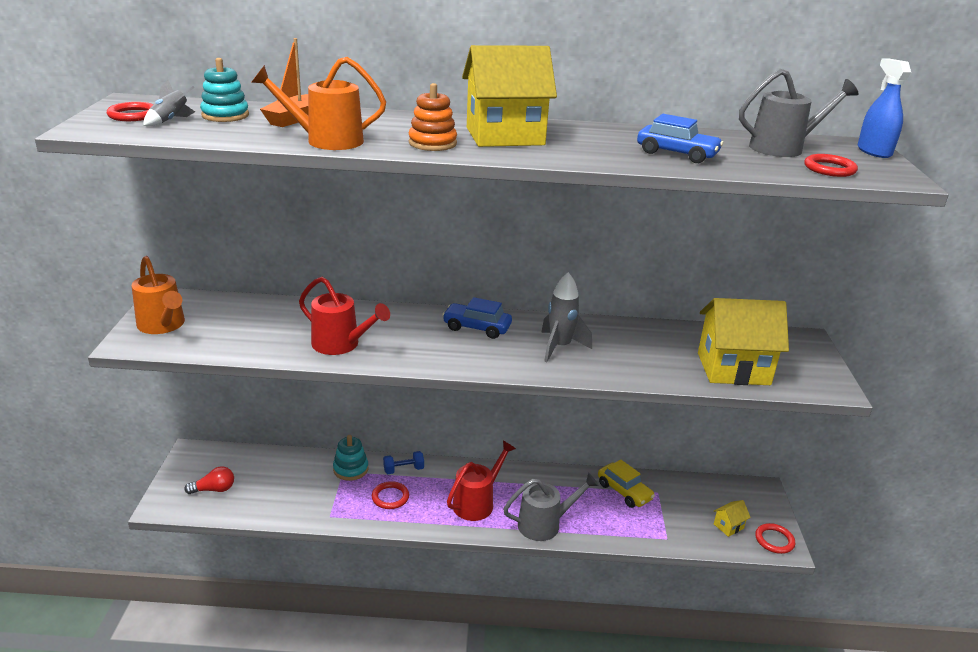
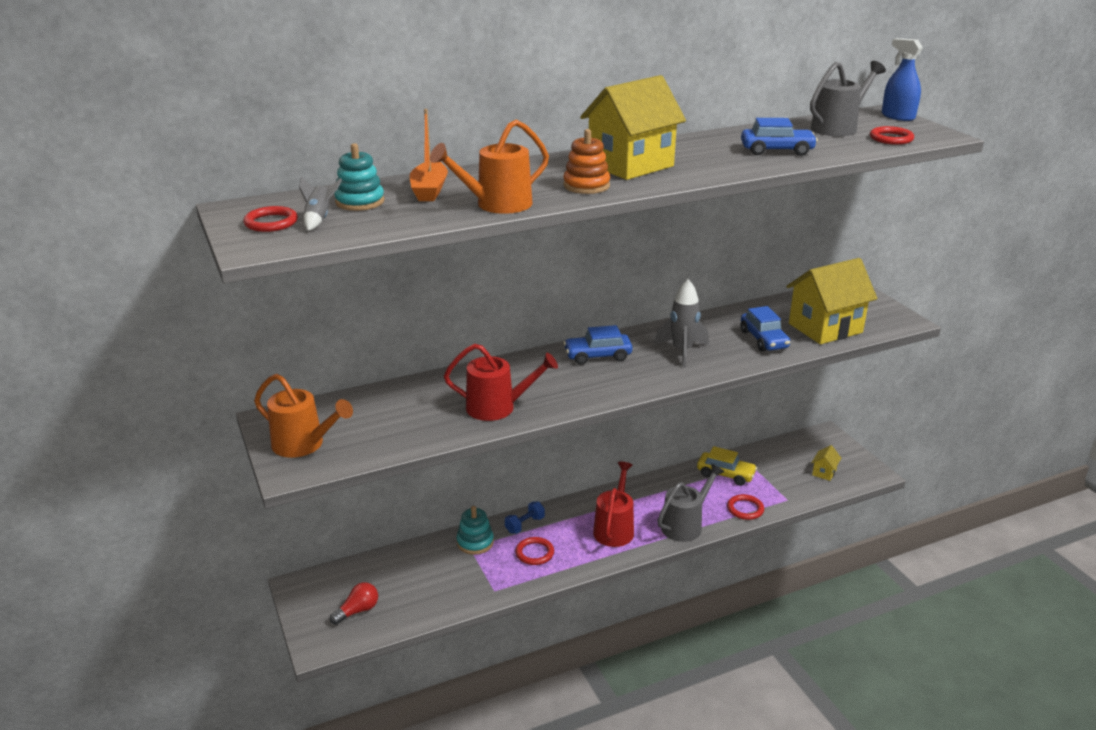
camera: 25 degrees left, 0 degrees up
red ring [755,523,795,554] -> red ring moved to [727,494,764,520]
none -> blue car [740,306,790,351]

